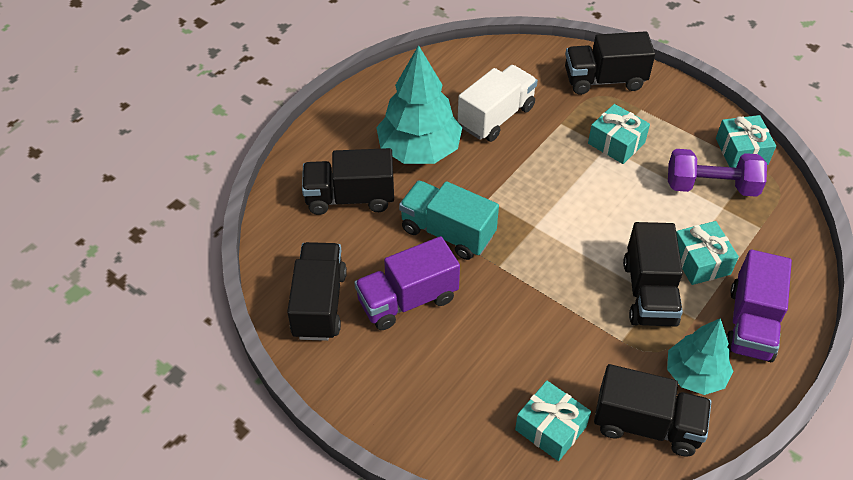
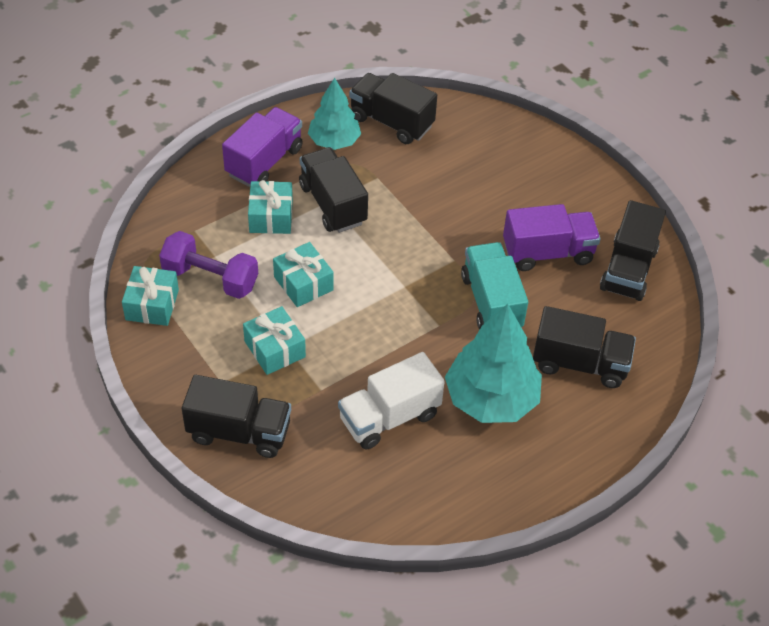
camera: 165 degrees left, 0 degrees up
turquoise truck [399,180,499,260] -> turquoise truck turned 150 degrees counterclockwise [461,242,528,330]
turquoise gift [515,381,591,461] -> turquoise gift moved to [273,242,334,307]
black truck [623,222,683,327] -> black truck turned 45 degrees counterclockwise [299,147,368,233]

